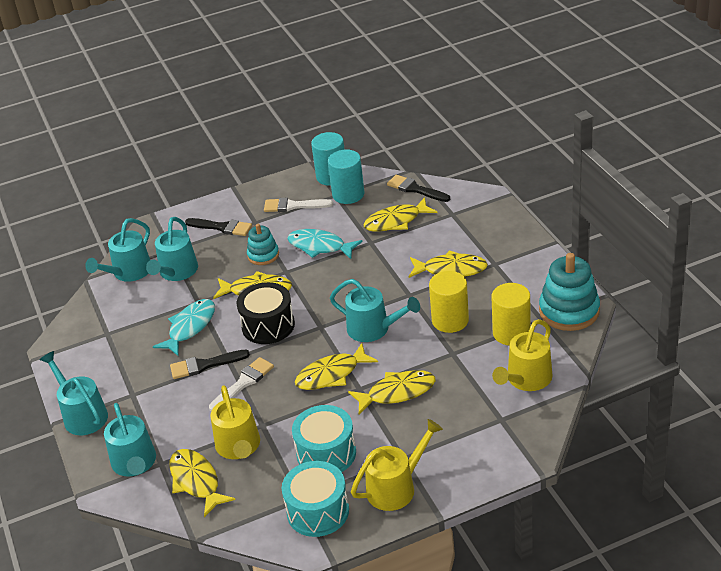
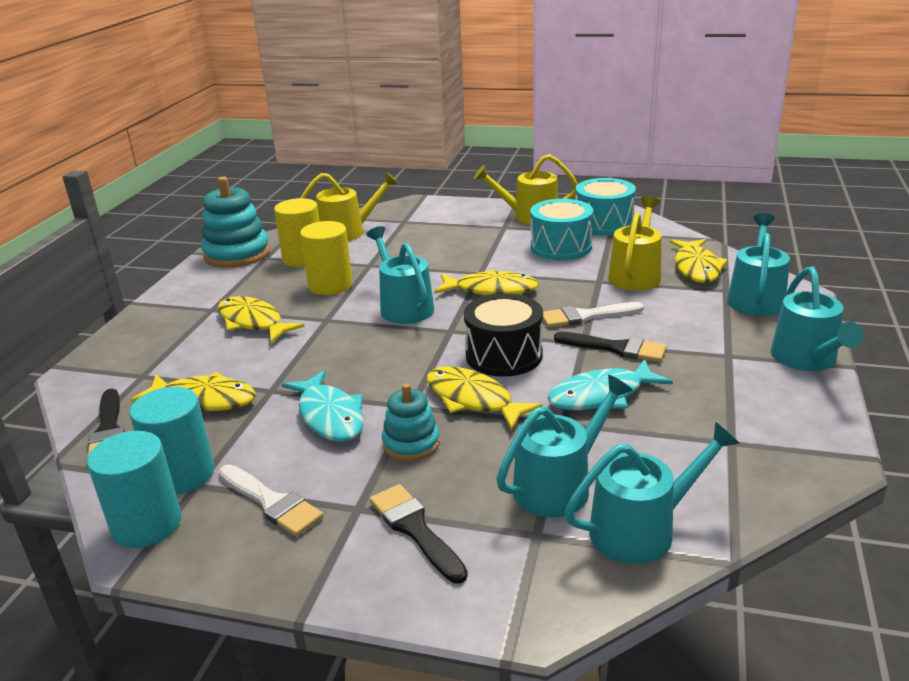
camera: 145 degrees left, 10 degrees down
yellow fish [348,370,436,414] -> none

